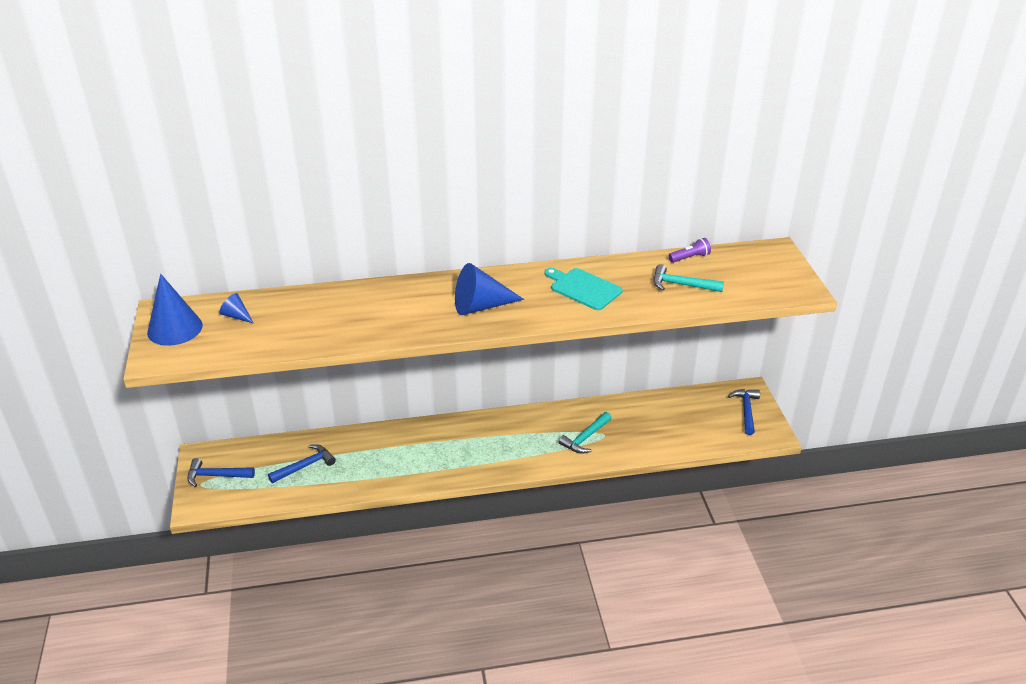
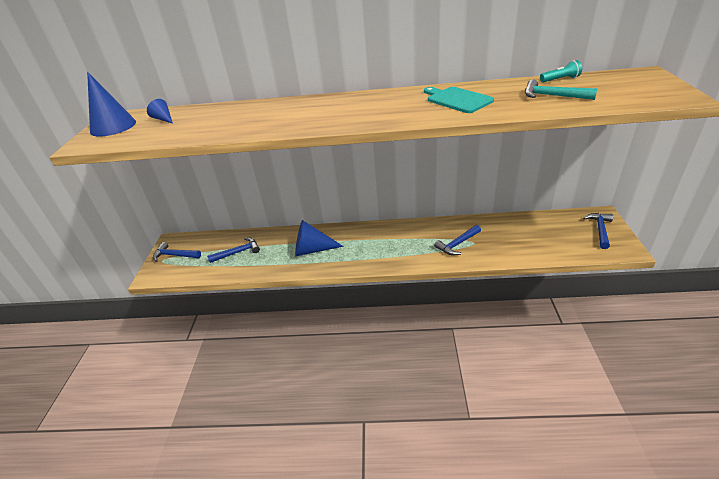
camera: 15 degrees right, 0 degrees up
blue cone [455,263,524,315] -> blue cone moved to [295,220,344,256]
turquoise hammer [558,412,612,454] -> blue hammer [434,225,481,255]
purple flashlight [669,238,711,263] -> turquoise flashlight [540,60,582,82]

